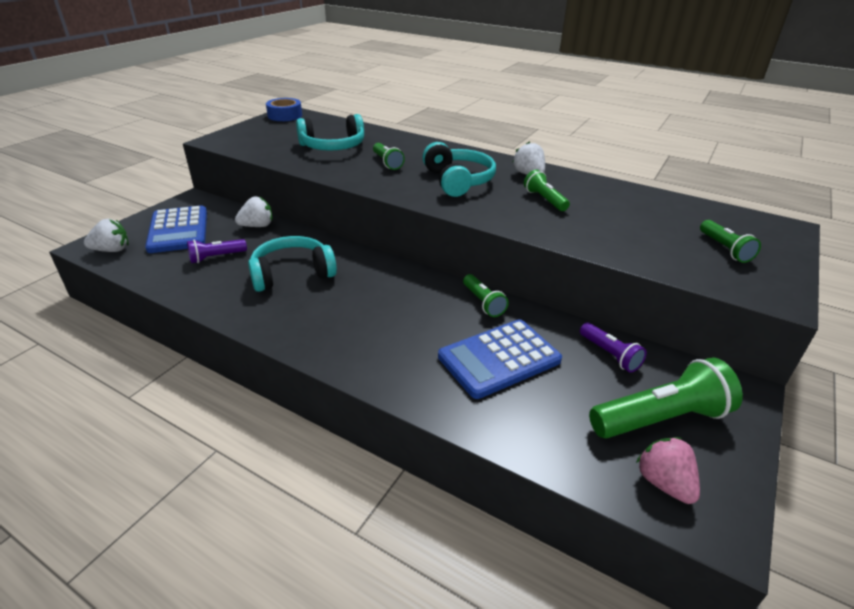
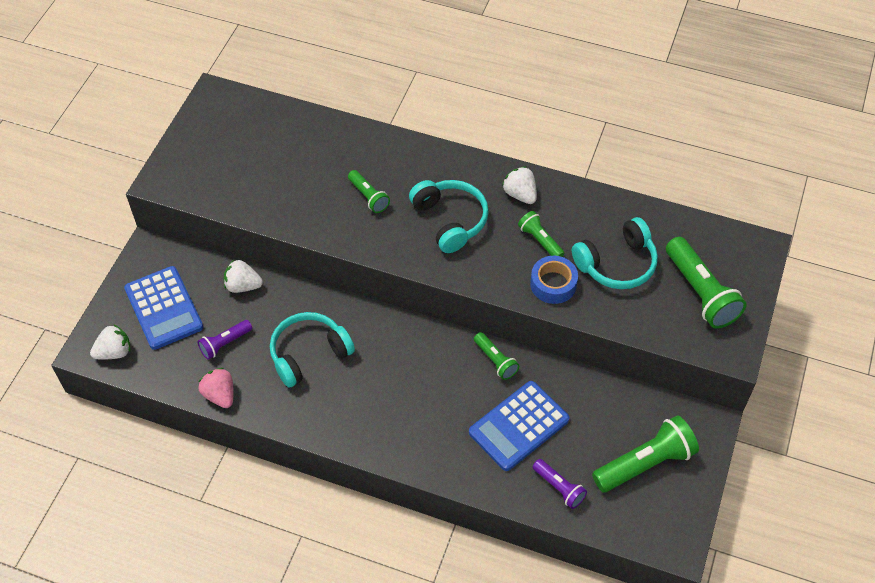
camera: 10 degrees left, 20 degrees up
white strawberry [235,197,272,227] -> white strawberry turned 135 degrees counterclockwise [224,260,263,293]
blue tape [266,98,302,121] -> blue tape moved to [530,256,578,304]
turquoise headphones [296,114,364,151] -> turquoise headphones moved to [572,217,658,289]
purple flashlight [580,323,647,373] -> purple flashlight moved to [533,459,587,509]
pink strawberry [636,437,700,504] -> pink strawberry moved to [199,368,233,408]
green flashlight [700,220,761,263] -> green flashlight [666,237,747,329], size x1.81

